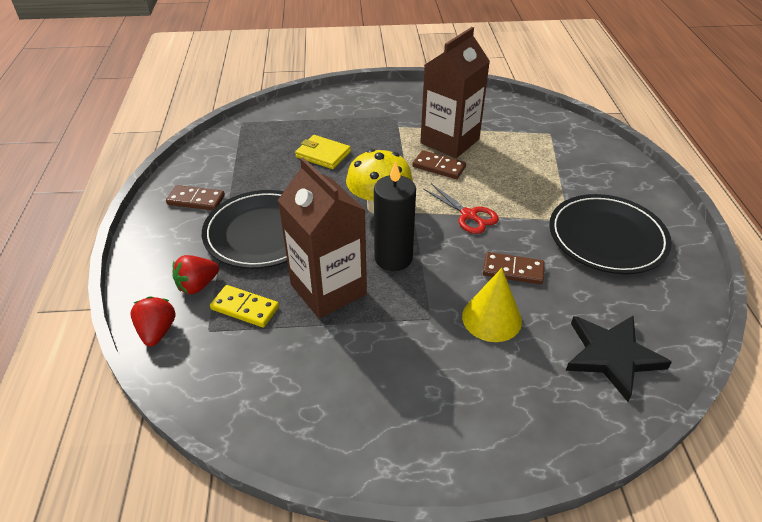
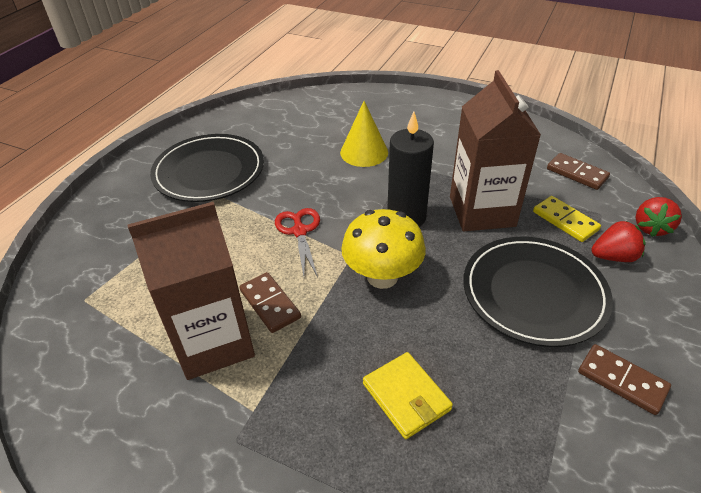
camera: 150 degrees left, 0 degrees up
brown domino [483,252,545,285] -> brown domino moved to [547,153,610,190]
black star [566,316,672,402] -> none

